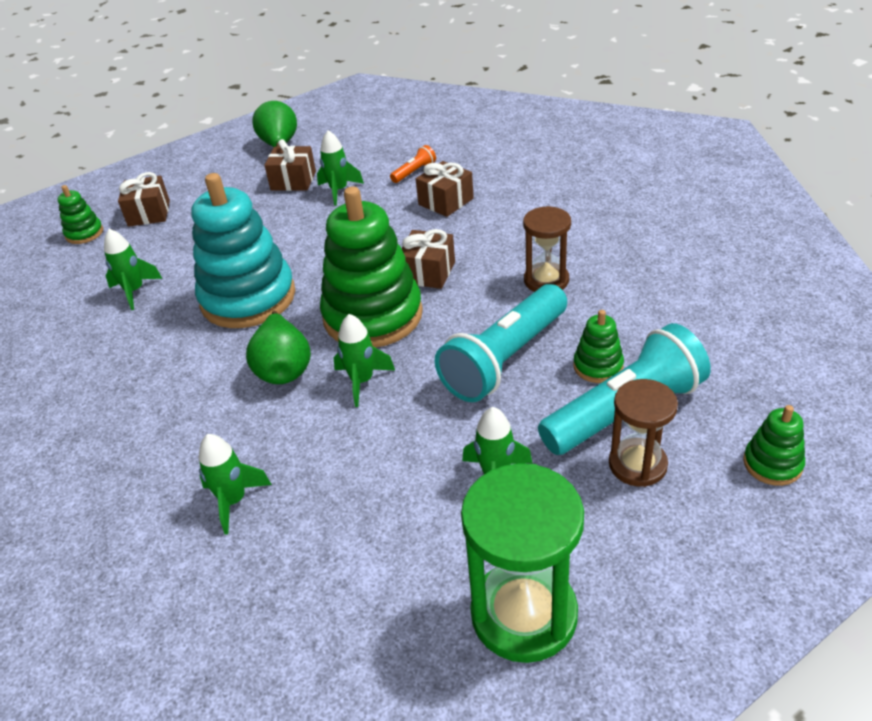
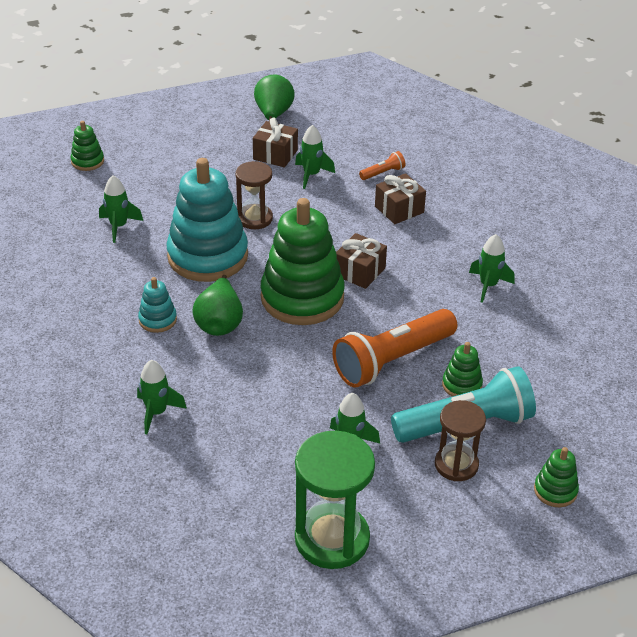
camera: 10 degrees right, 0 degrees up
brown gift [118,172,170,227] -> none
green rocket [333,314,395,407] -> green rocket moved to [469,234,515,303]
turquoise flashlight [435,284,567,402] -> orange flashlight [332,309,457,388]
brown hourglass [523,206,571,292] -> brown hourglass moved to [235,161,273,229]
none -> turquoise stacking toy [138,277,177,333]

